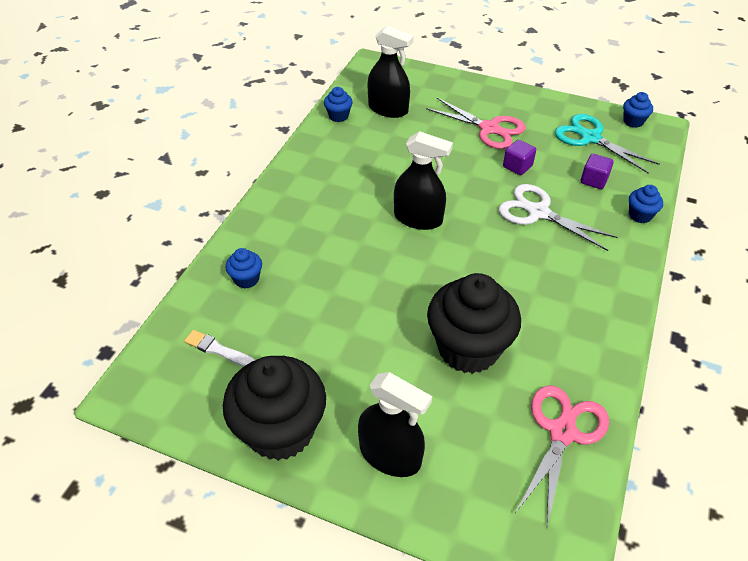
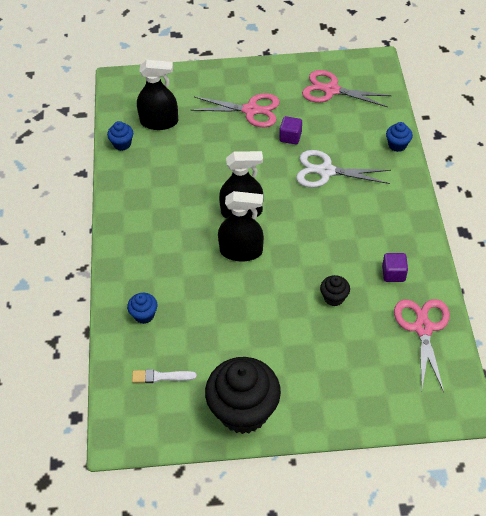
camera: 25 degrees left, 5 degrees up
black spray bottle [358,372,432,477] -> black spray bottle moved to [218,191,264,261]
black cupcake [427,273,521,374] -> black cupcake [320,275,350,306], size x0.44
turquoise scissors [555,114,660,173] -> pink scissors [302,70,392,107]
purple cube [581,154,614,189] -> purple cube moved to [382,253,408,282]
blue cupcake [623,92,653,128] -> none

